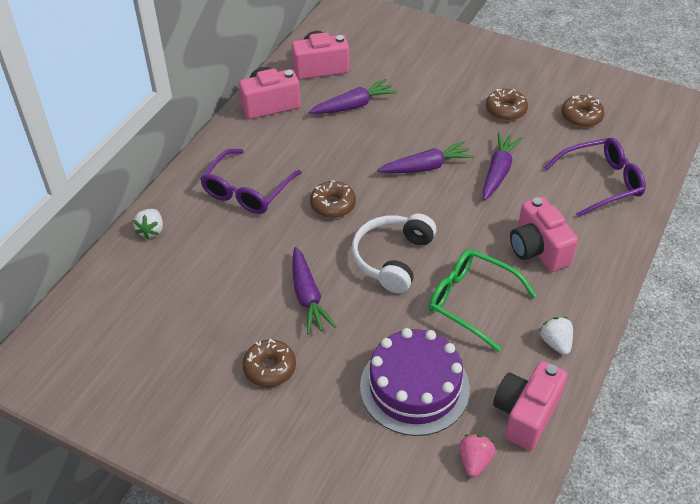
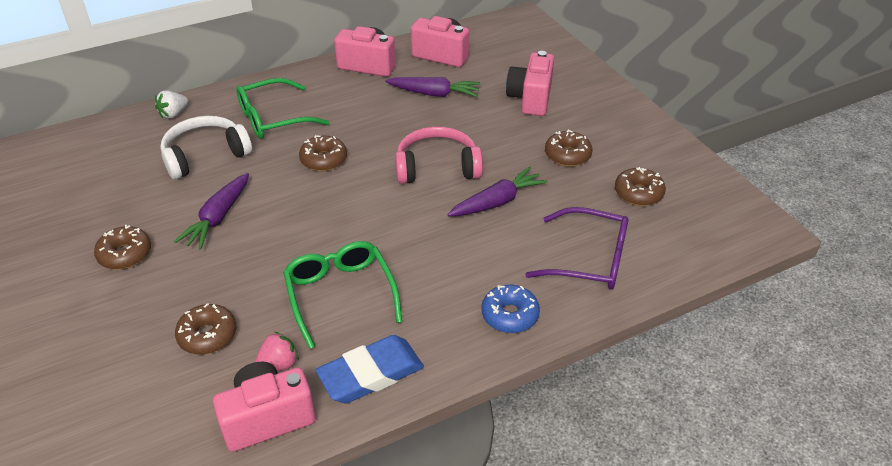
camera: 35 degrees right, 5 degrees down
purple glasses [200,149,302,214] -> green glasses [236,78,329,139]
white headphones [352,213,436,293] -> white headphones moved to [160,116,252,179]
purple cake [360,328,470,436] -> brown donut [175,303,236,355]
purple carrot [377,141,474,173] -> pink headphones [395,127,483,184]
pink strawberry [459,434,496,477] -> pink strawberry moved to [255,331,299,372]
pink camera [510,197,578,272] -> pink camera moved to [506,51,554,116]
white strawberry [539,317,573,355] -> blue eraser [316,335,424,403]
none -> blue donut [482,285,540,333]

